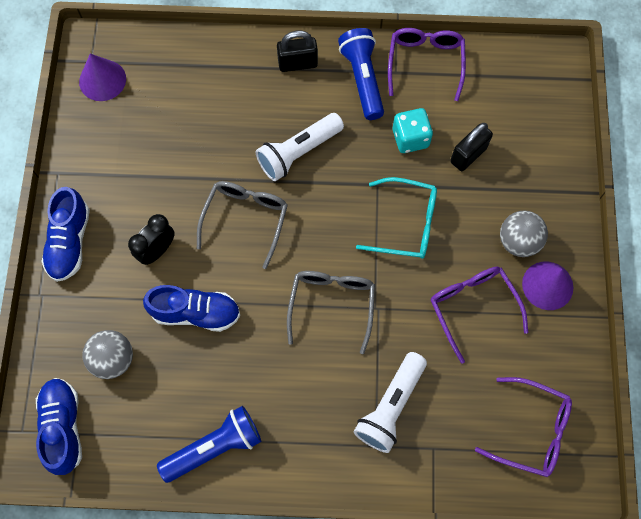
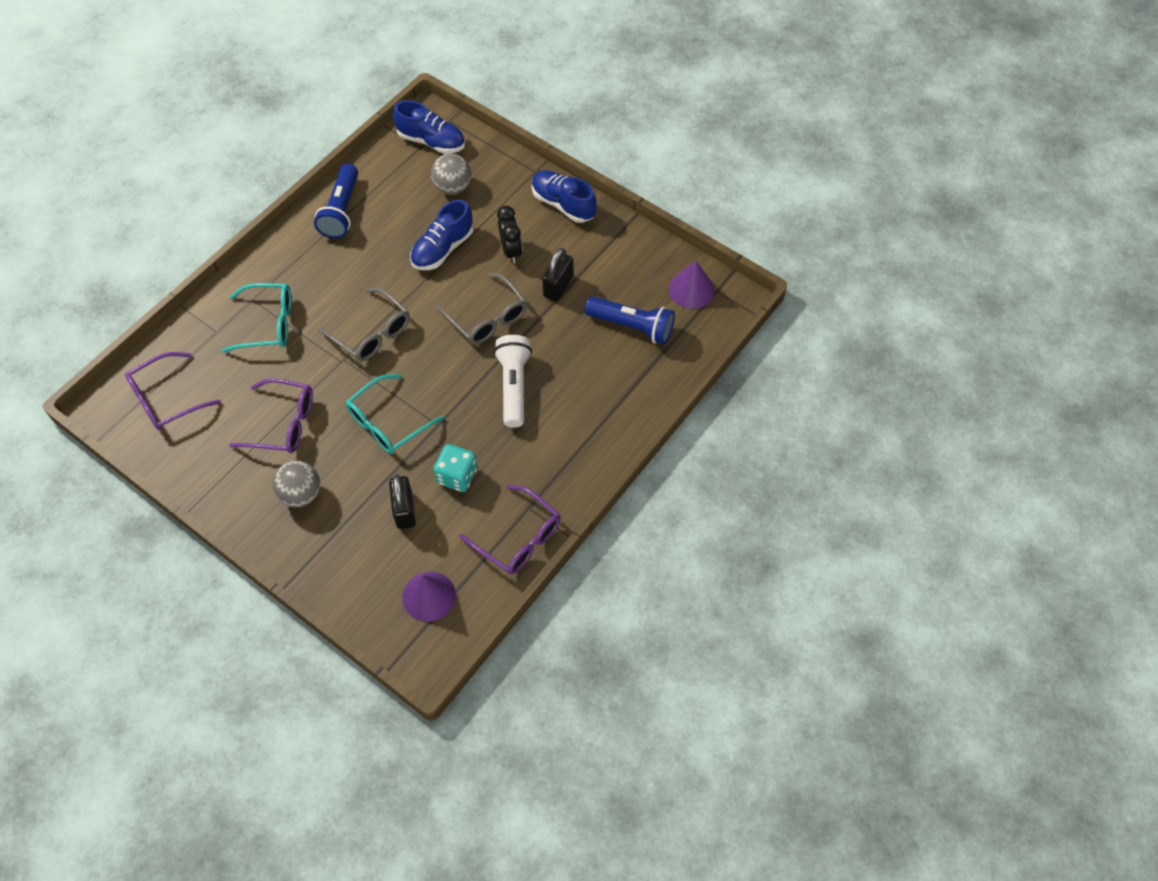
camera: 125 degrees right, 10 degrees down
black padlock [277,31,318,72] -> black padlock moved to [542,248,573,301]
blue flashlight [338,28,384,120] -> blue flashlight moved to [585,296,675,345]
white flashlight [354,352,427,453] -> turquoise glasses [221,283,292,353]
purple cone [522,261,574,310] -> purple cone moved to [403,572,456,622]

